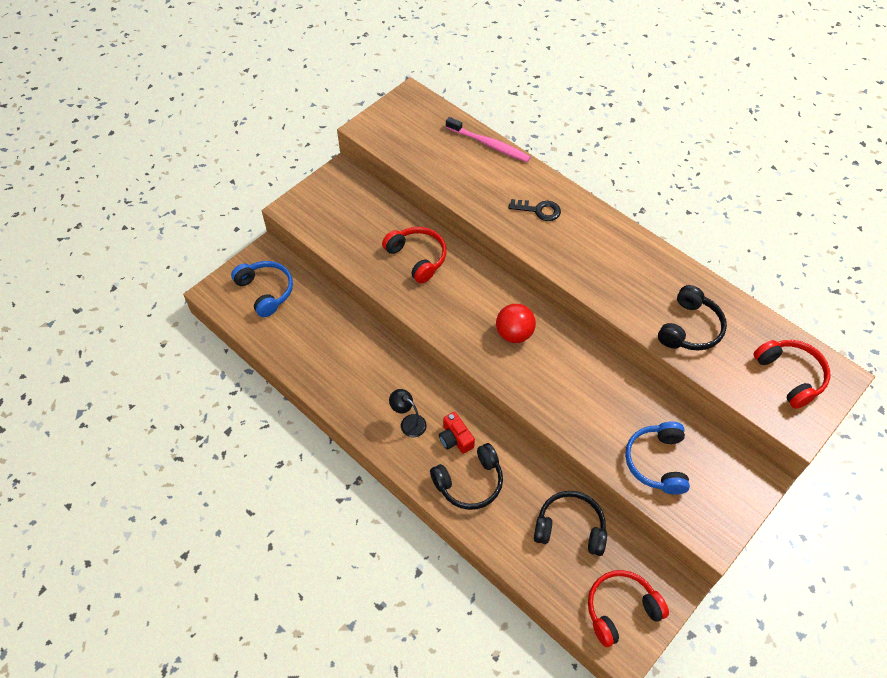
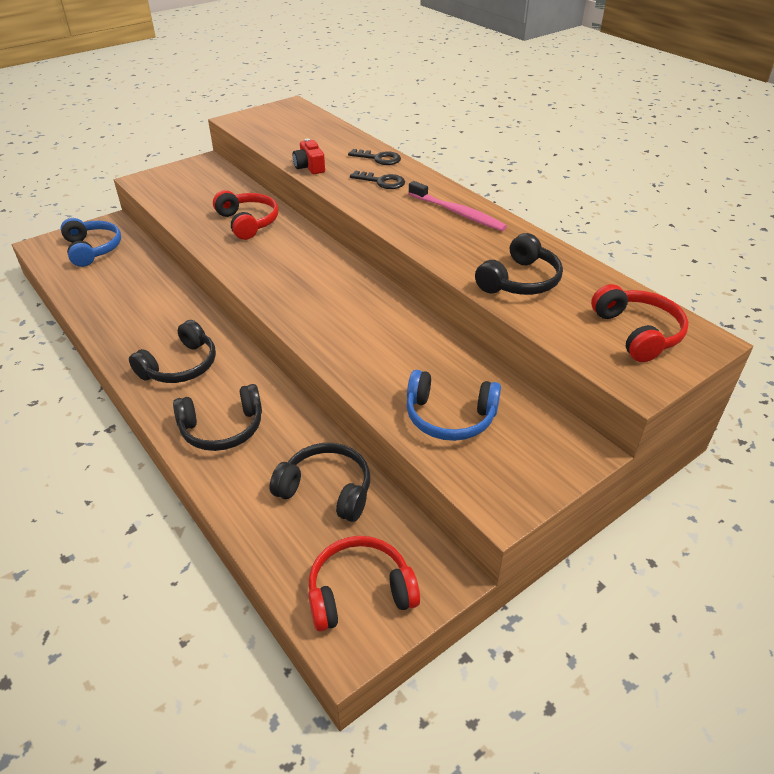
camera: 10 degrees right, 15 degrees down
black lamp [389,389,427,437] -> black headphones [129,320,216,383]
red camera [439,412,475,454] -> red camera moved to [293,138,325,174]
pink toothbrush [446,117,531,162] -> pink toothbrush moved to [408,181,507,231]
red ball [496,304,536,343] -> none
blue headphones [625,422,690,494] -> blue headphones turned 90 degrees counterclockwise [406,370,501,441]
none -> black key [348,149,401,165]

